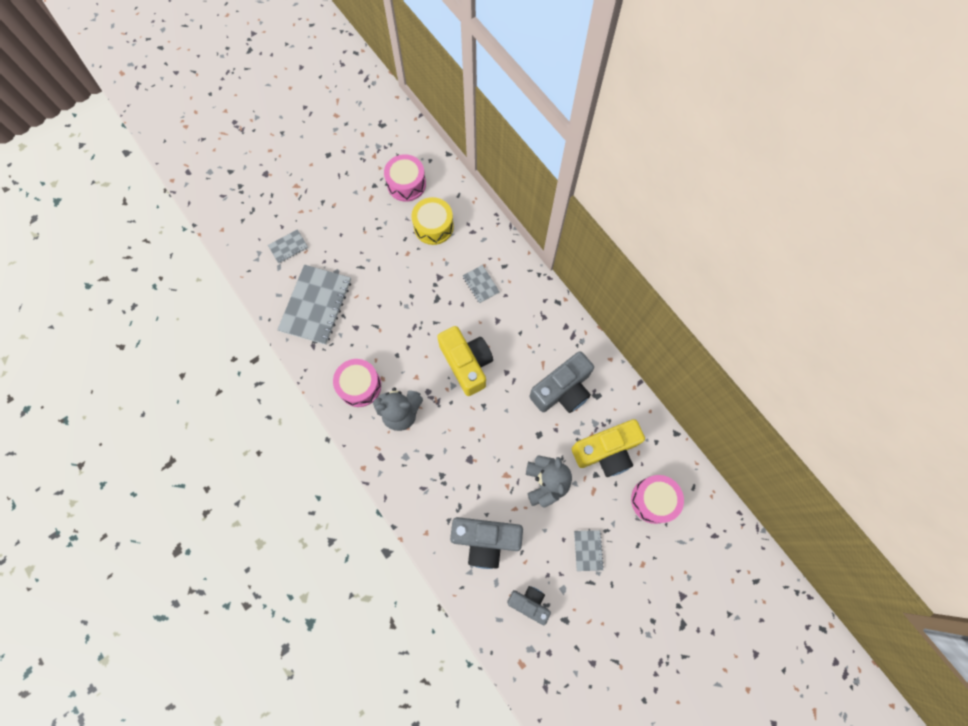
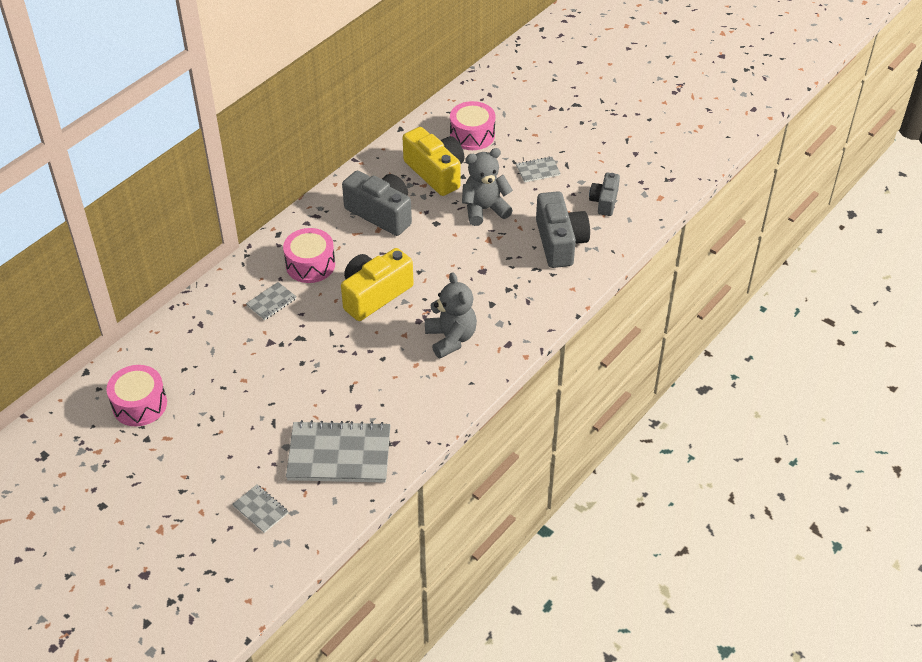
camera: 105 degrees left, 25 degrees down
pink drum [333,359,381,407] -> pink drum moved to [283,228,335,283]
yellow drum [411,197,454,245] -> none

